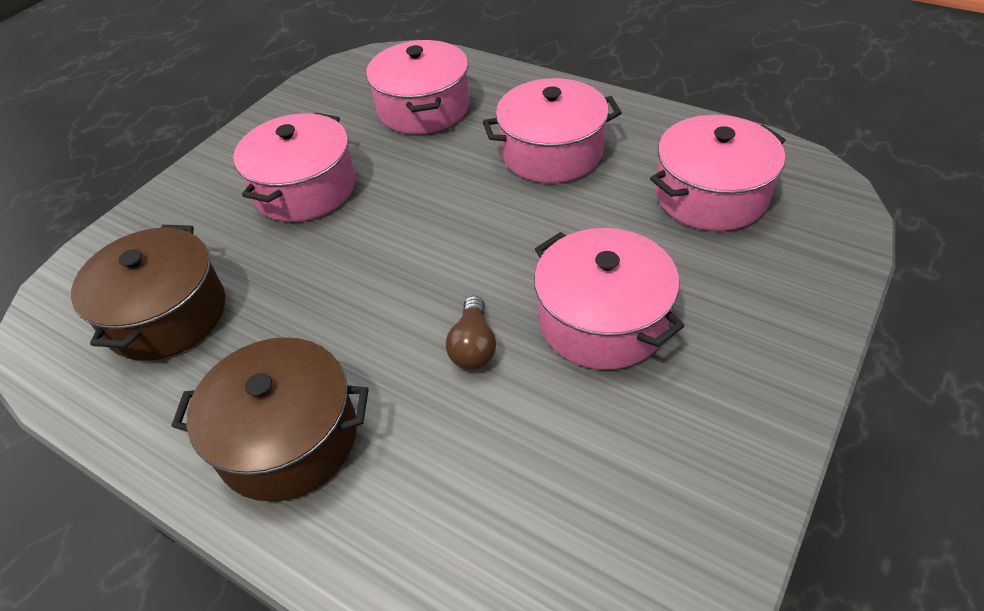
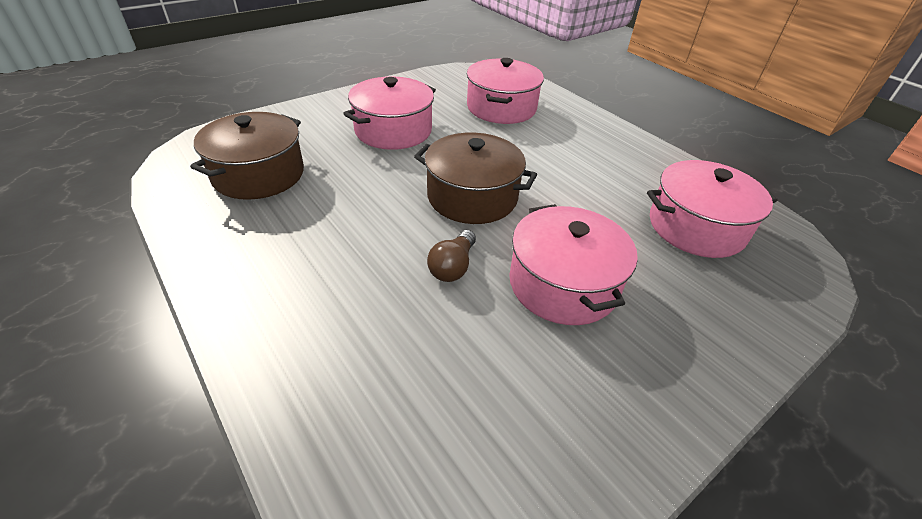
camera: 15 degrees right, 5 degrees down
brown pot [172,337,369,502] -> brown pot moved to [414,133,537,224]
pink pot [483,78,622,183] -> none

